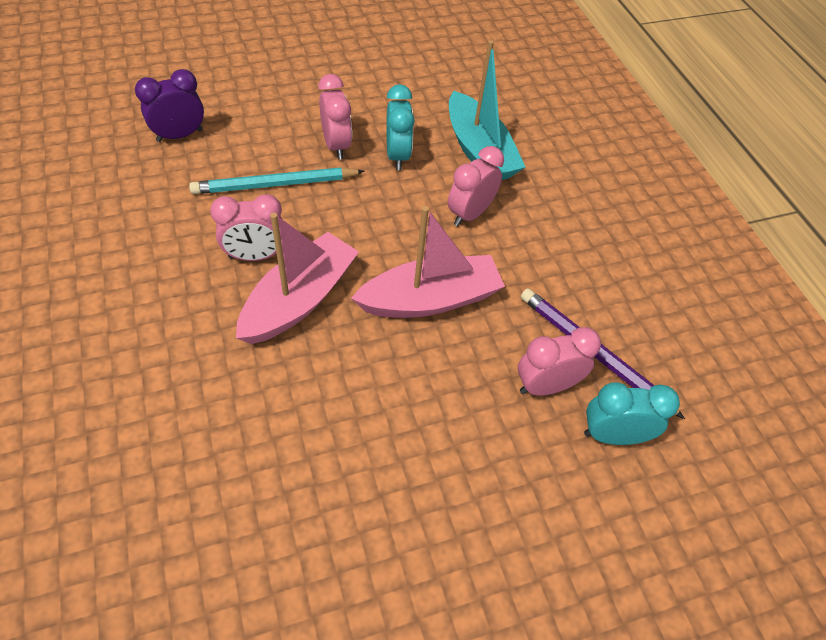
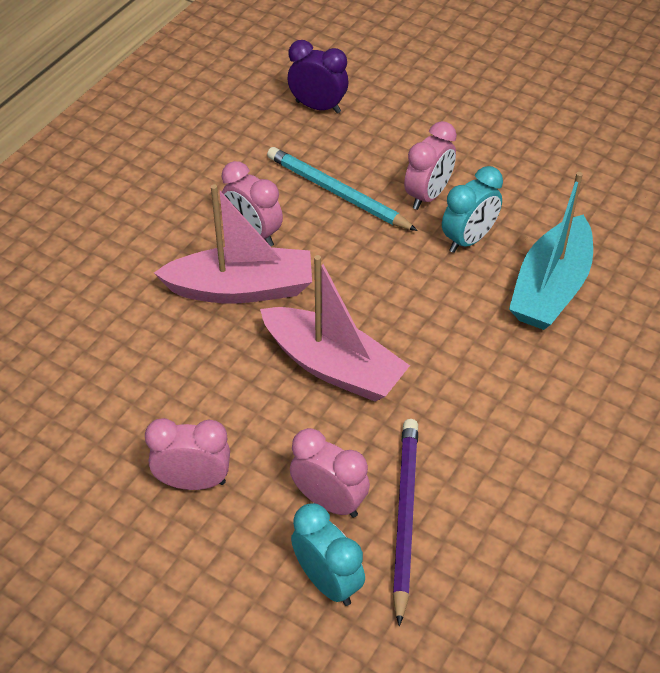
camera: 55 degrees right, 5 degrees down
pink clock [448,146,504,226] -> pink clock moved to [145,418,230,490]

